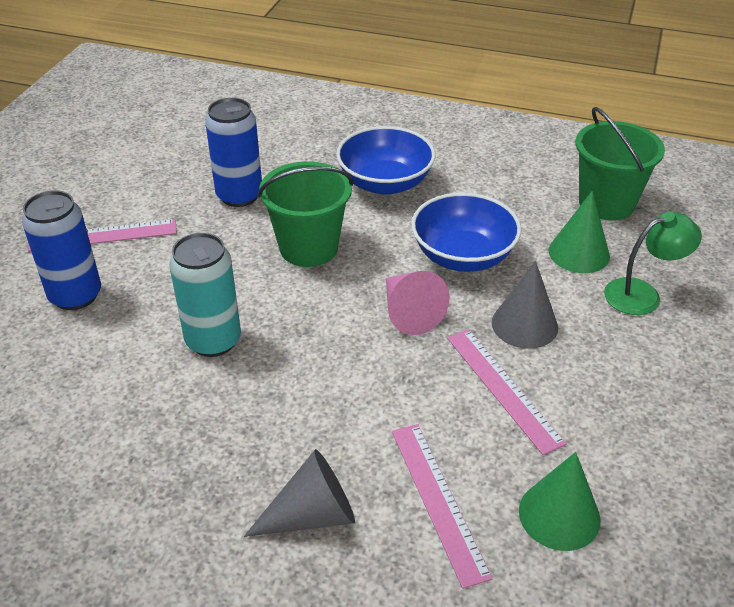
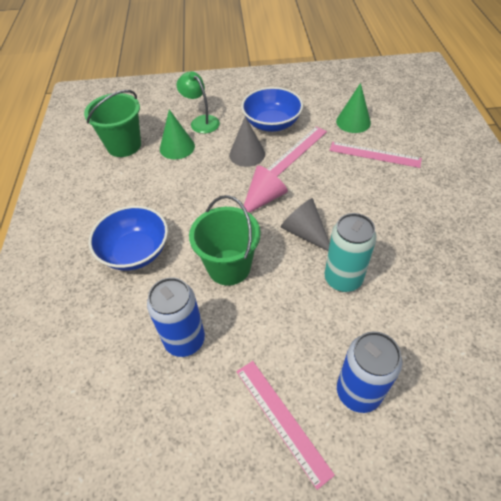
camera: 110 degrees left, 10 degrees up
grey cone [244,449,355,537] -> grey cone moved to [280,198,330,251]
pink ruler [392,424,493,589] -> pink ruler turned 60 degrees clockwise [329,142,422,168]
blue bowl [411,193,521,272] -> blue bowl moved to [241,87,303,132]

